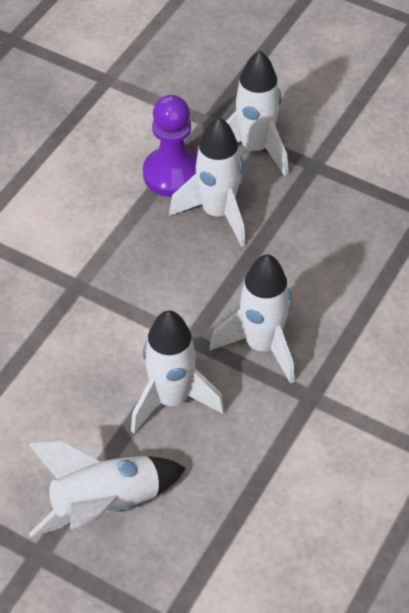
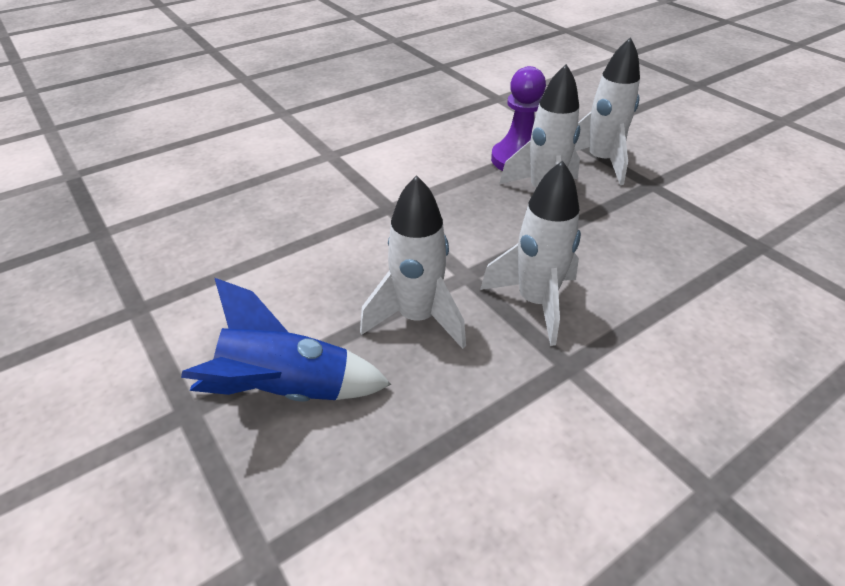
camera: 25 degrees right, 10 degrees down
white rocket [29,441,186,538] -> blue rocket [181,278,391,402]

